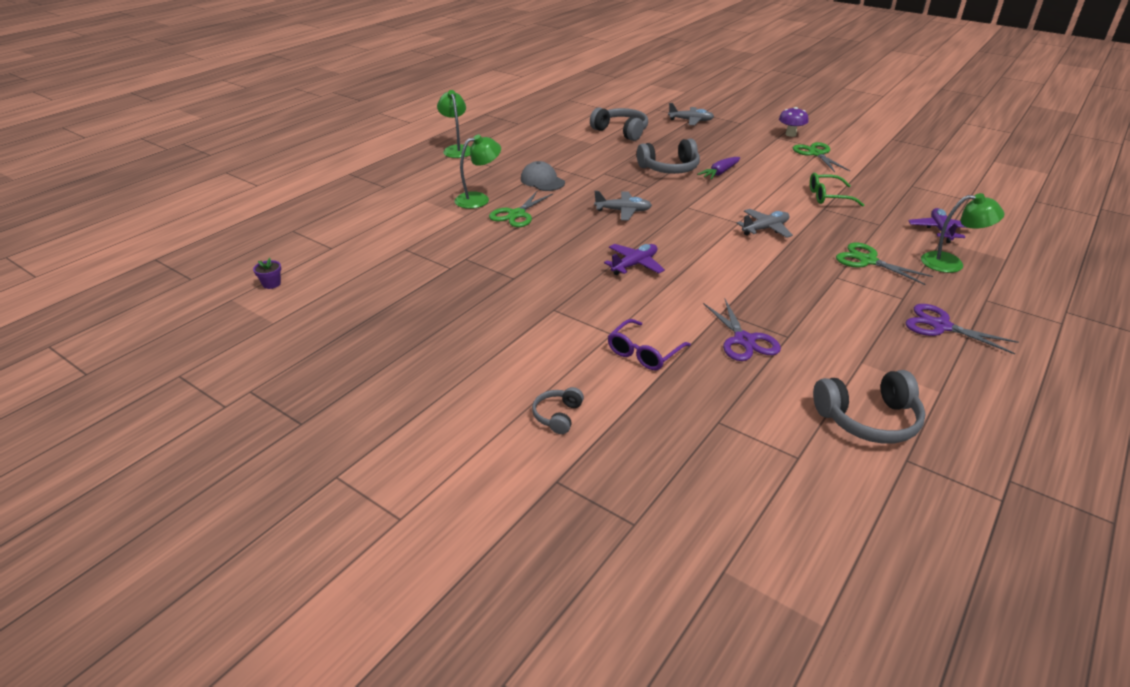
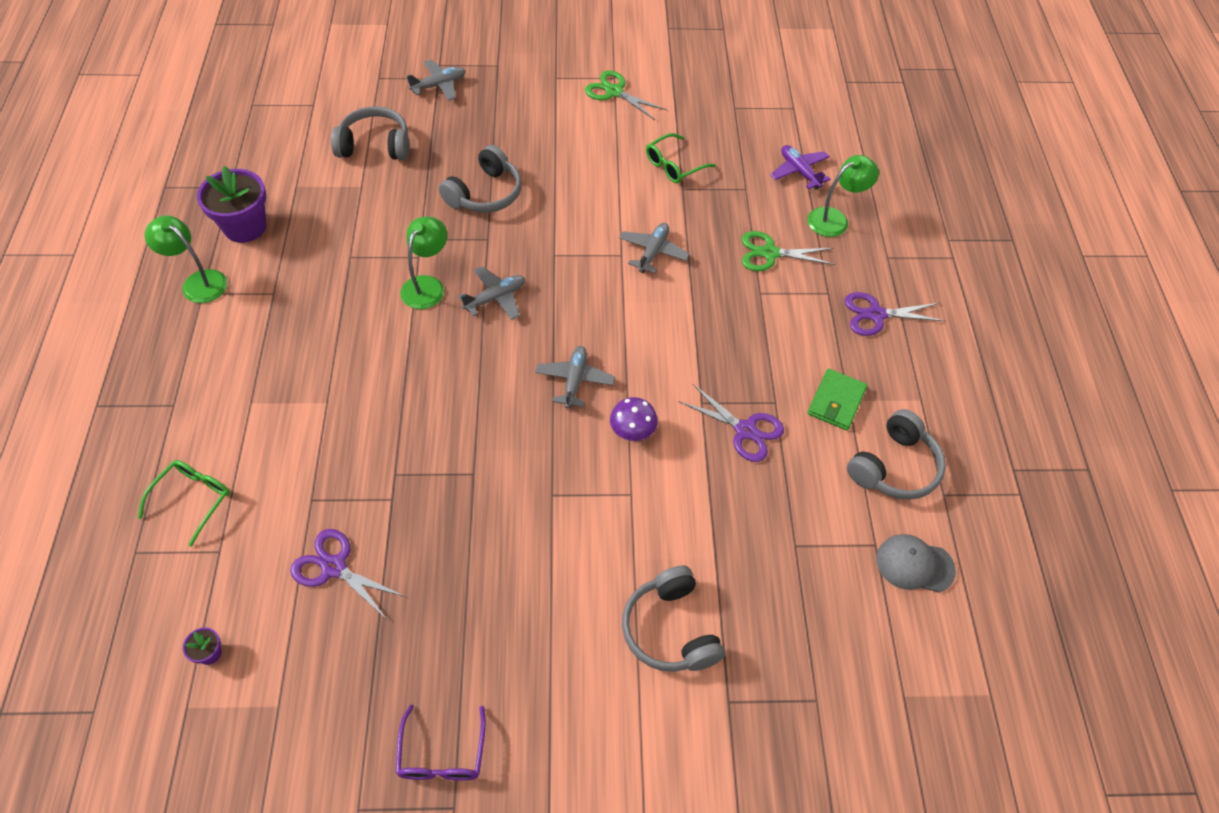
camera: 40 degrees left, 20 degrees up
green lamp [455,135,501,209] -> green lamp moved to [400,217,447,309]
green scissors [489,190,553,227] -> none
grey cap [521,161,565,191] -> grey cap moved to [876,534,956,593]
grey headphones [532,387,584,434] -> grey headphones [622,566,725,672], size x1.86
purple plane [604,244,665,275] -> grey plane [535,346,615,408]
purple glasses [608,319,691,370] -> purple glasses moved to [395,704,486,781]
purple carrot [697,157,740,179] -> none
purple mushroom [779,107,809,137] -> purple mushroom moved to [610,397,658,441]
none -> green glasses [138,460,230,547]
none -> purple flower pot [197,166,267,243]
none -> purple scissors [290,529,406,618]
none -> green wallet [808,368,867,430]

